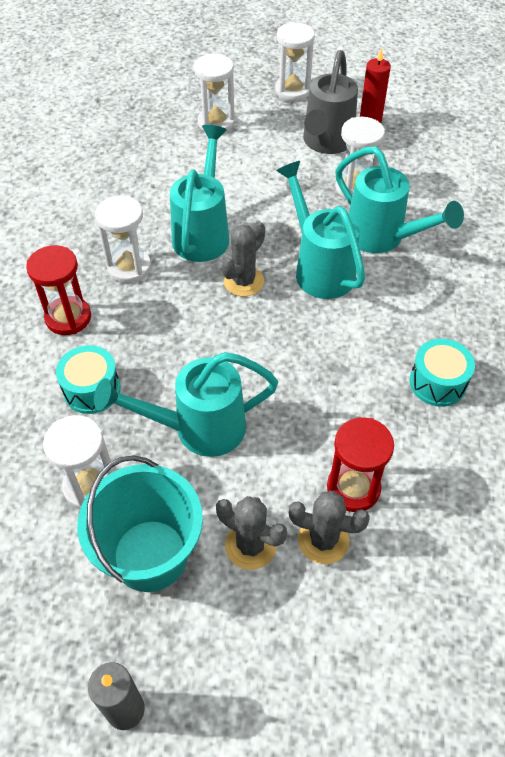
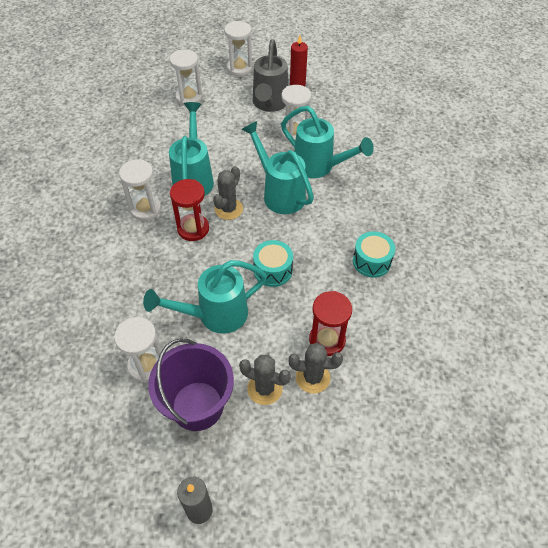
camera: 10 degrees left, 0 degrees up
red hourglass [26,245,91,335] -> red hourglass moved to [170,179,209,241]
turquoise drum [56,345,121,414] -> turquoise drum moved to [253,240,293,287]
turquoise bucket [77,455,203,592] -> purple bucket [148,338,234,431]

